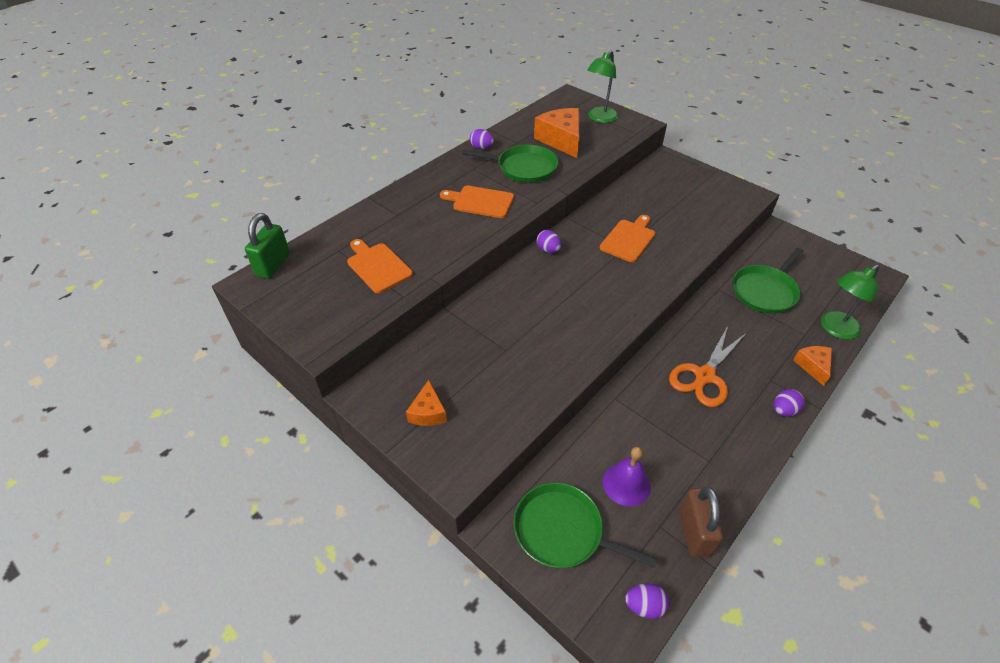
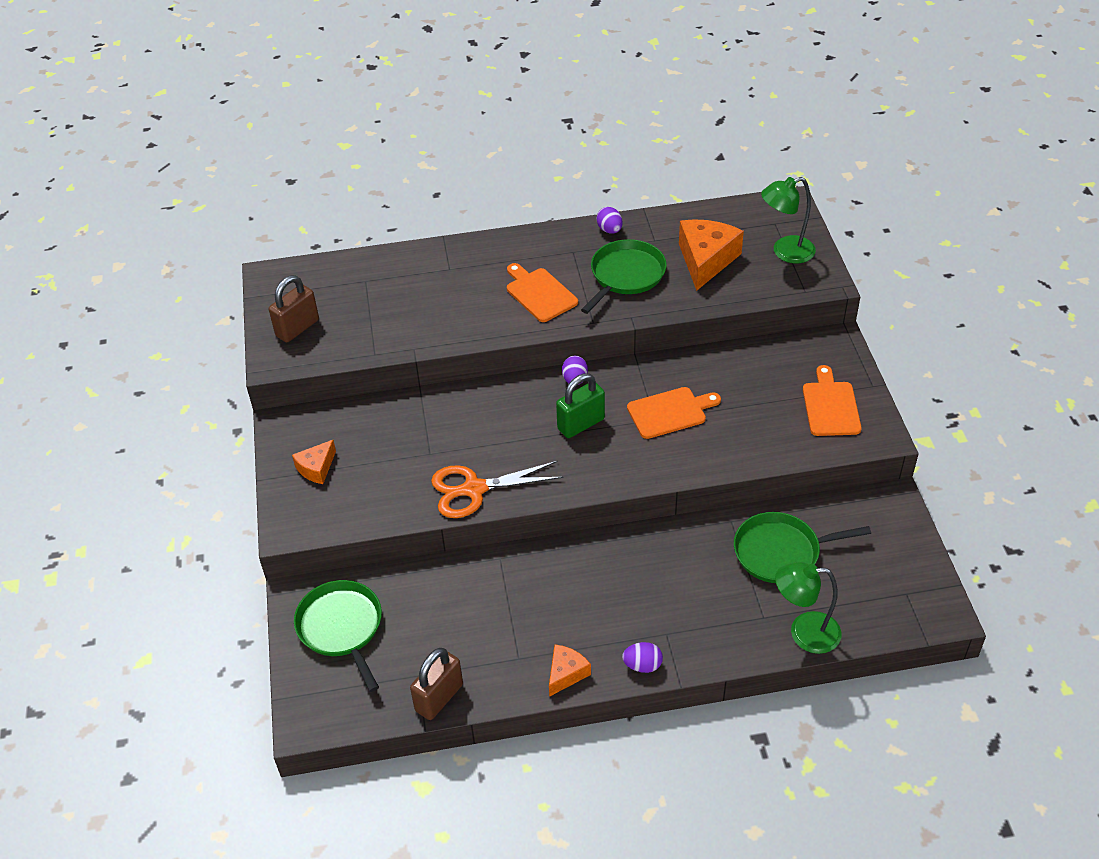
camera: 40 degrees right, 0 degrees up
green padlock [245,213,290,279] -> green padlock moved to [556,373,605,438]
orange cutting board [347,239,413,293] -> orange cutting board moved to [803,365,862,436]
green pan [462,145,558,183] -> green pan turned 105 degrees counterclockwise [581,239,667,314]
purple bell [603,447,651,506] -> none
purple egg [625,583,669,619] -> none
orange scissors [669,326,746,407] -> orange scissors moved to [431,461,564,518]
orange cheese [793,346,832,386] -> orange cheese moved to [549,644,591,697]
none -> brown padlock [269,275,319,342]

